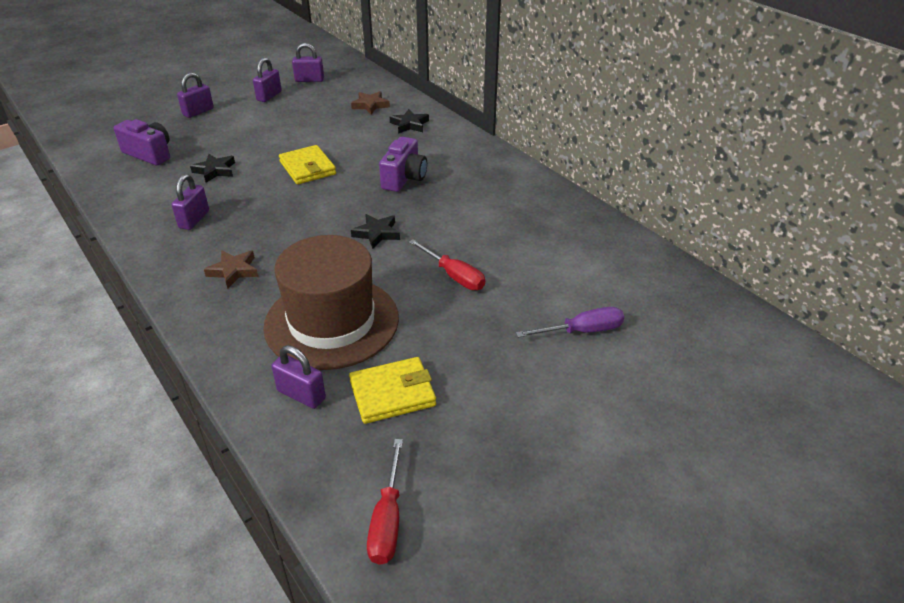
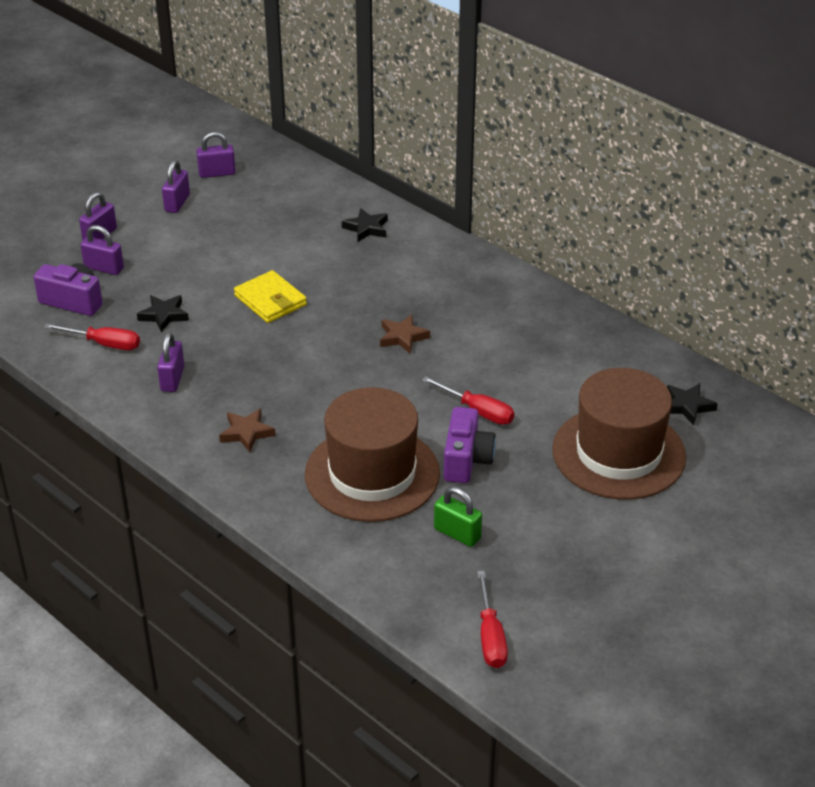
camera: 10 degrees left, 0 degrees up
purple padlock [271,345,326,409] -> purple padlock moved to [80,225,124,275]
yellow wallet [349,357,436,424] -> green padlock [434,487,482,547]
brown star [351,91,390,114] -> brown star moved to [380,315,430,354]
black star [351,214,400,249] -> black star moved to [667,383,718,425]
purple camera [379,137,427,192] -> purple camera moved to [444,407,496,483]
purple screwdriver [516,307,624,338] -> brown hat [552,368,686,500]
none -> red screwdriver [44,323,140,350]

